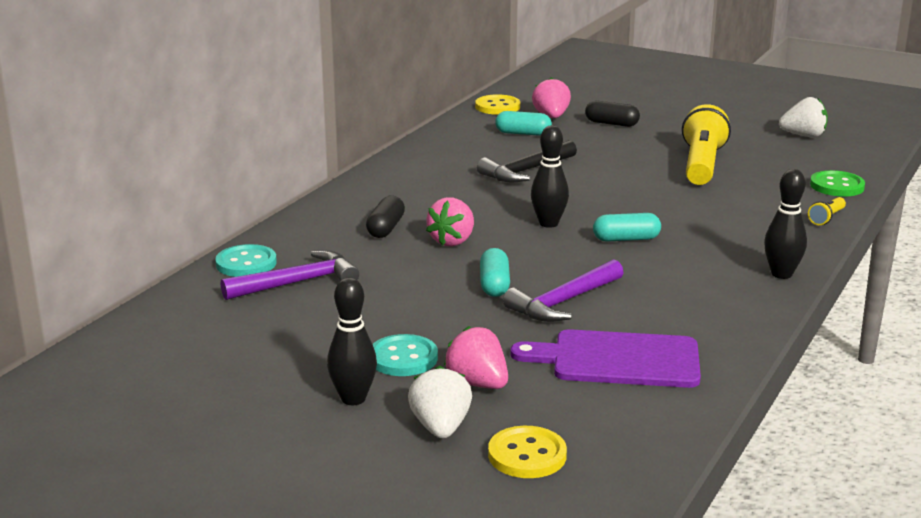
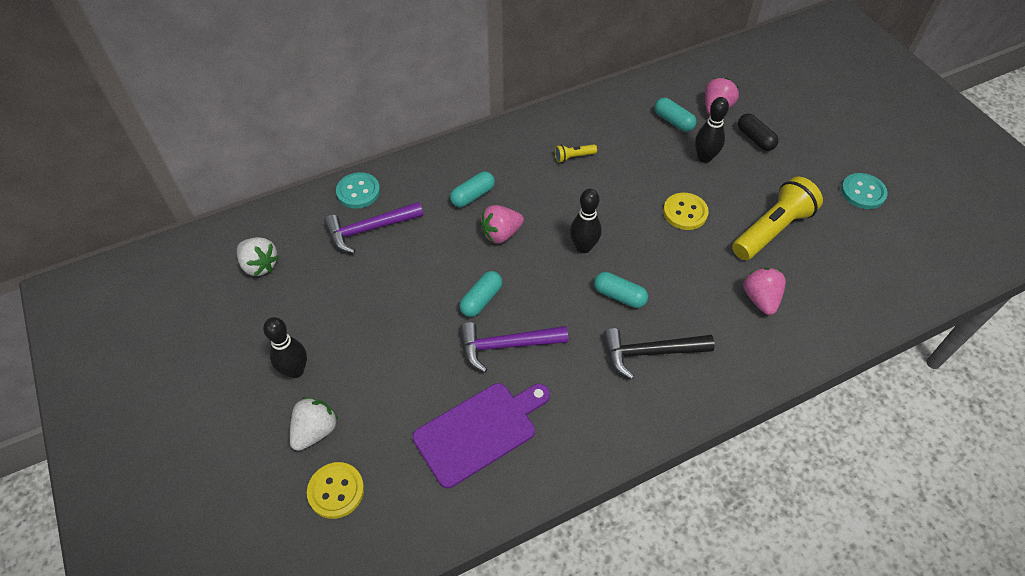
camera: 35 degrees right, 30 degrees up
purple hammer [221,250,359,300] -> purple hammer turned 150 degrees clockwise [324,202,423,253]
black capsule [366,195,405,238] -> turquoise capsule [450,171,495,207]
turquoise button [373,334,438,376] -> turquoise button moved to [841,173,888,209]
pink strawberry [444,326,508,389] -> pink strawberry moved to [743,268,786,315]
yellow button [475,94,520,115] -> yellow button moved to [663,193,709,230]
black hammer [477,140,577,183] -> black hammer moved to [603,328,715,379]
purple cutting board [510,329,701,388] -> purple cutting board turned 105 degrees clockwise [412,383,550,488]
black bowling pin [764,169,807,279] -> black bowling pin moved to [695,97,729,163]
white strawberry [779,97,828,137] -> white strawberry moved to [237,237,279,276]
yellow flashlight [808,197,846,225] -> yellow flashlight moved to [555,144,597,163]
green button [810,170,865,197] -> none

